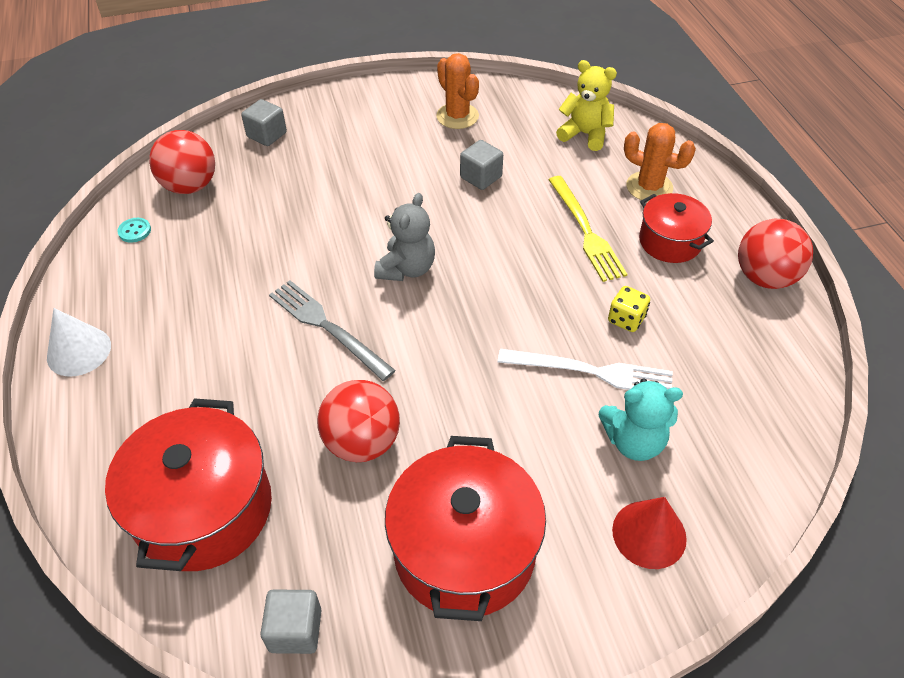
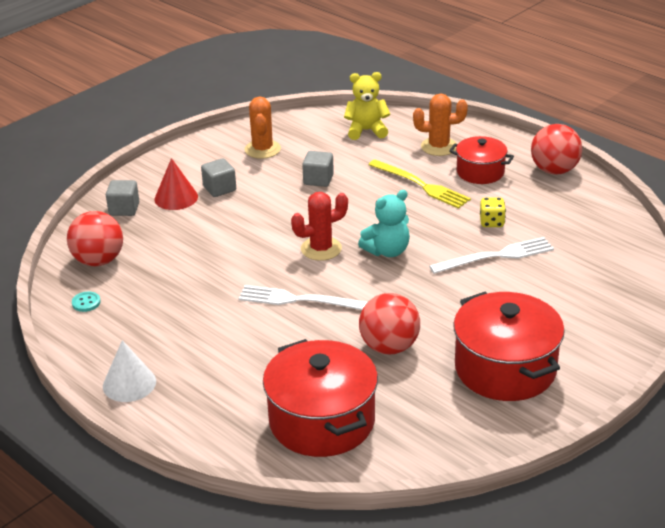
camera: 30 degrees left, 15 degrees down
grey cube [260,589,321,654] -> grey cube moved to [201,158,236,197]
grey fork [269,280,396,381] -> white fork [239,285,367,310]
grey teddy bear [374,193,435,281] -> red cactus [291,192,348,261]
orange cactus [436,53,479,129] -> orange cactus turned 60 degrees clockwise [244,96,281,159]
turquoise teddy bear [598,378,683,461] -> turquoise teddy bear moved to [358,190,410,257]
red cone [612,497,687,569] -> red cone moved to [154,158,198,210]

